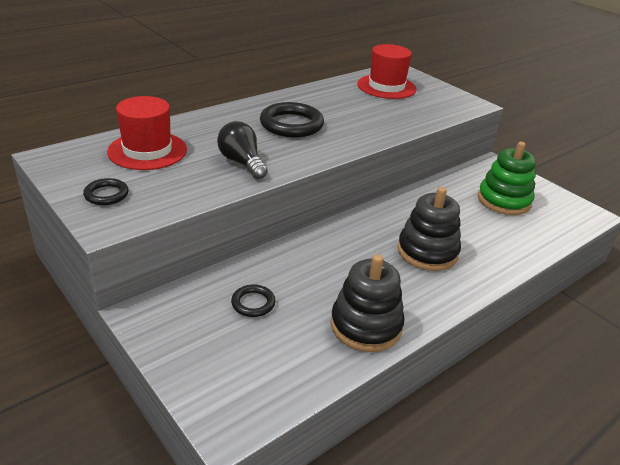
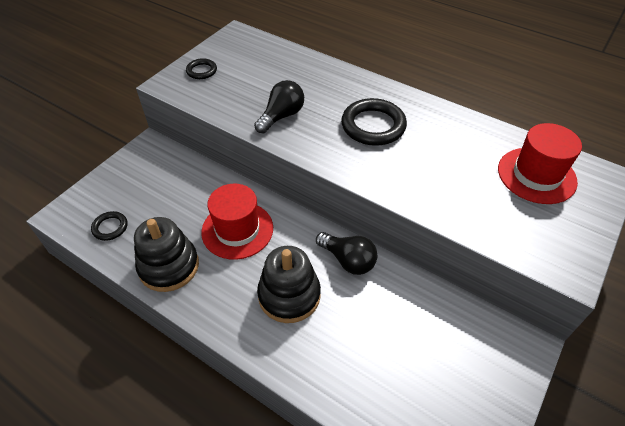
camera: 75 degrees right, 15 degrees up
red hat [107,96,187,170] -> red hat moved to [201,184,273,260]
black ring [231,284,276,317] -> black ring moved to [91,211,127,241]
green stacking toy [478,141,536,215] -> none
none -> black light bulb [316,232,377,275]

